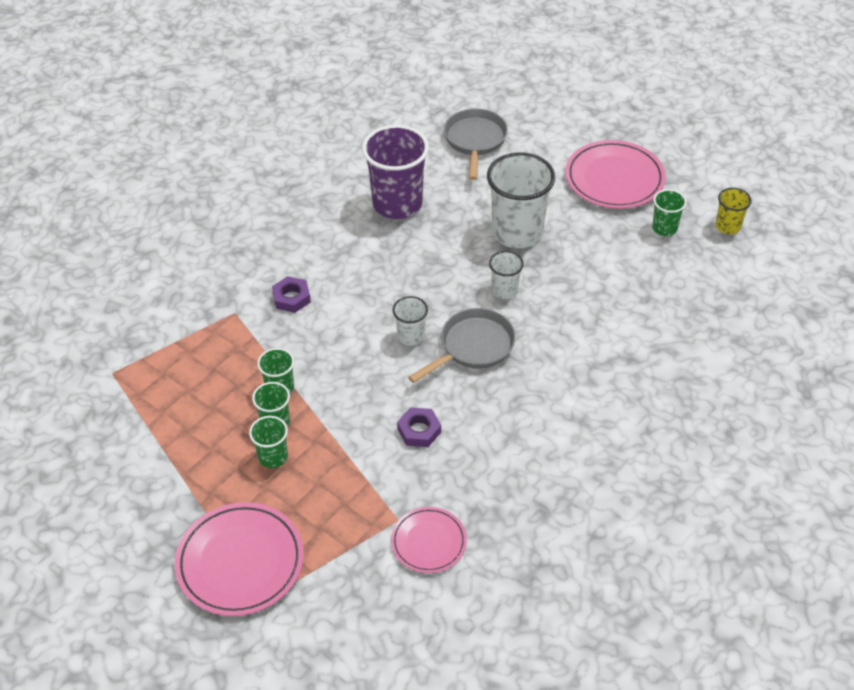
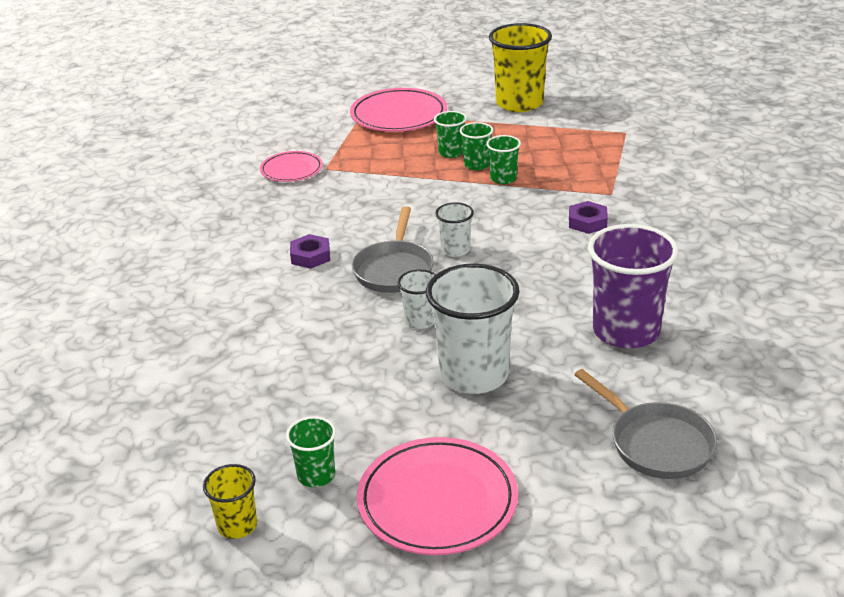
camera: 140 degrees right, 15 degrees down
purple nut [397,407,441,447] -> purple nut moved to [290,234,330,269]
none -> yellow cup [489,23,552,112]

